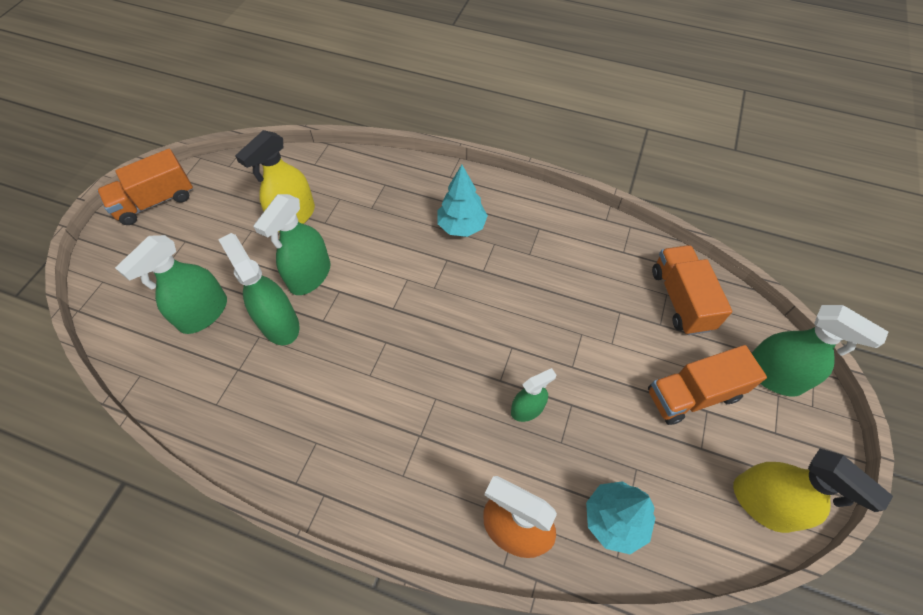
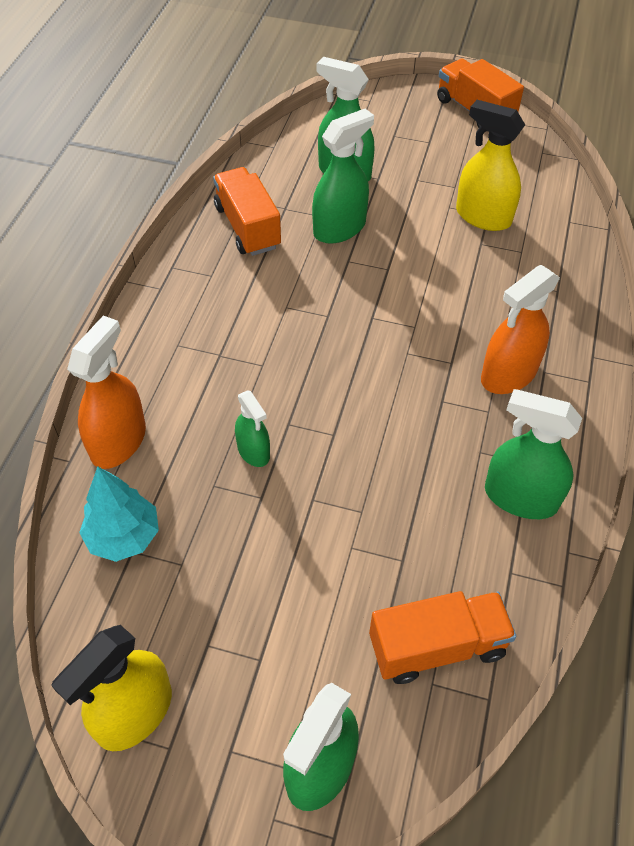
camera: 85 degrees right, 5 degrees down
green spray bottle [253,194,330,295] -> green spray bottle moved to [485,389,582,519]
turquoise tree [437,165,488,237] -> orange spray bottle [481,265,560,394]
orange truck [648,345,767,425] -> orange truck moved to [213,167,281,256]

